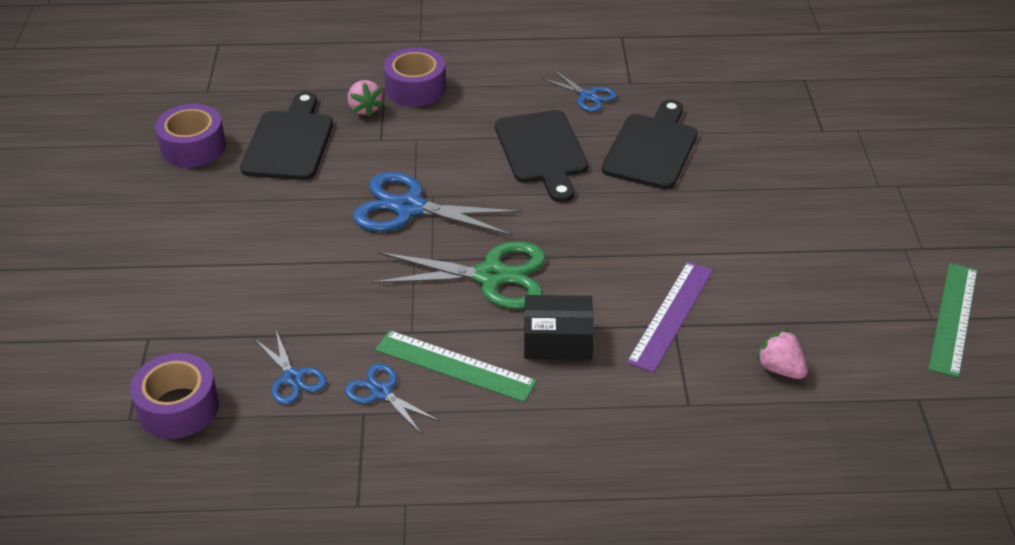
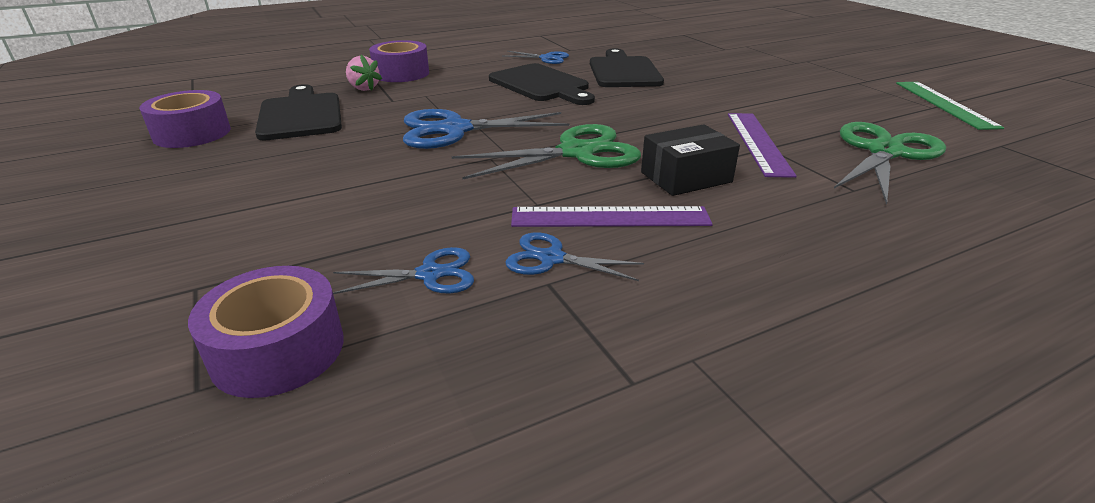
camera: 25 degrees left, 10 degrees down
blue scissors [255,331,327,404] -> blue scissors turned 45 degrees counterclockwise [333,247,474,294]
green ruler [375,330,537,402] -> purple ruler [511,206,713,227]
pink strawberry [756,329,807,379] -> green scissors [834,122,946,205]

